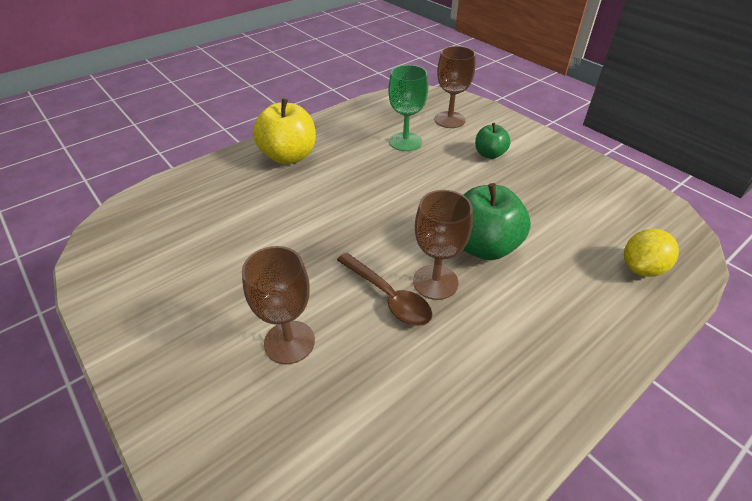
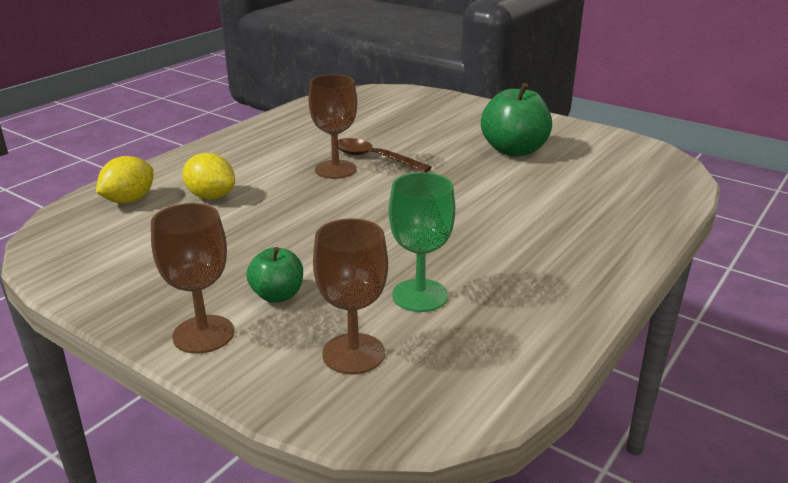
camera: 165 degrees right, 15 degrees down
brown goblet [242,246,315,364] -> brown goblet moved to [151,203,234,354]
yellow apple [253,98,316,164] -> none
green apple [463,183,531,260] -> green apple moved to [481,83,552,157]
none -> yellow lemon [182,153,235,199]

